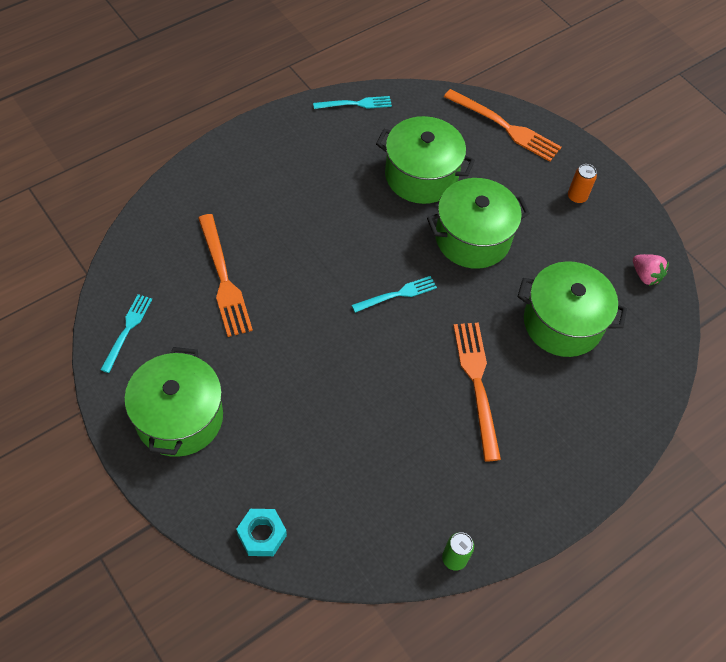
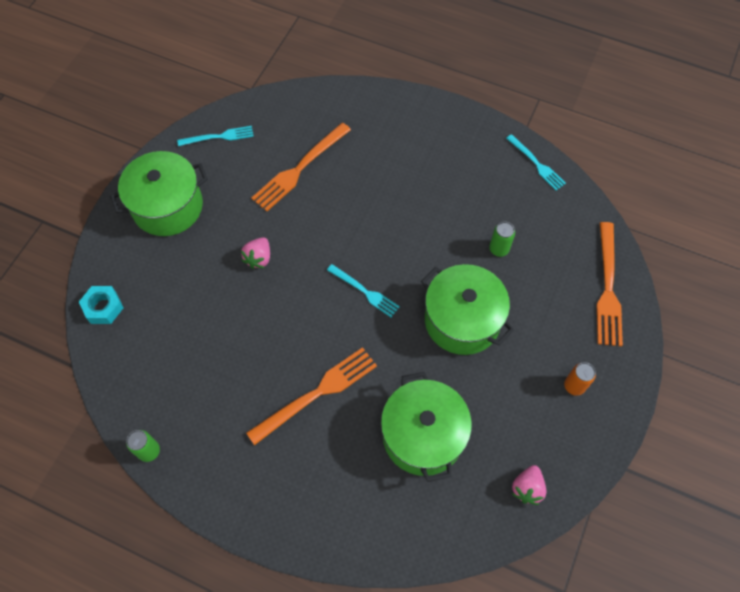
camera: 65 degrees right, 5 degrees up
green pot [376,116,475,204] -> green can [489,222,515,257]
none -> pink strawberry [241,237,270,269]

